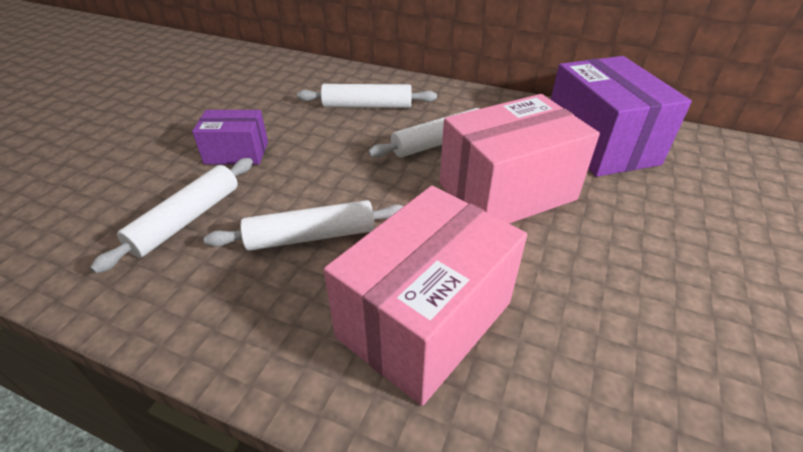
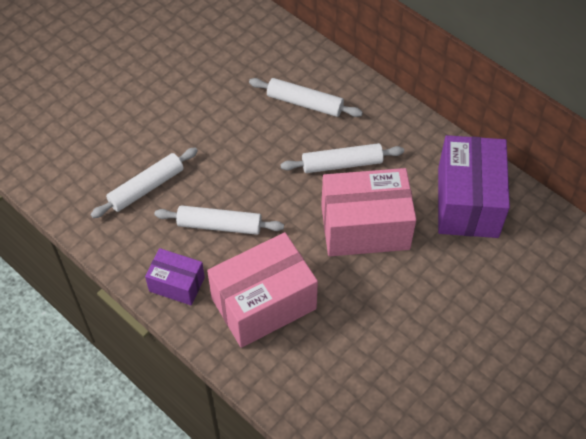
camera: 20 degrees right, 15 degrees up
purple box [192,110,268,164] -> purple box moved to [145,248,205,305]

